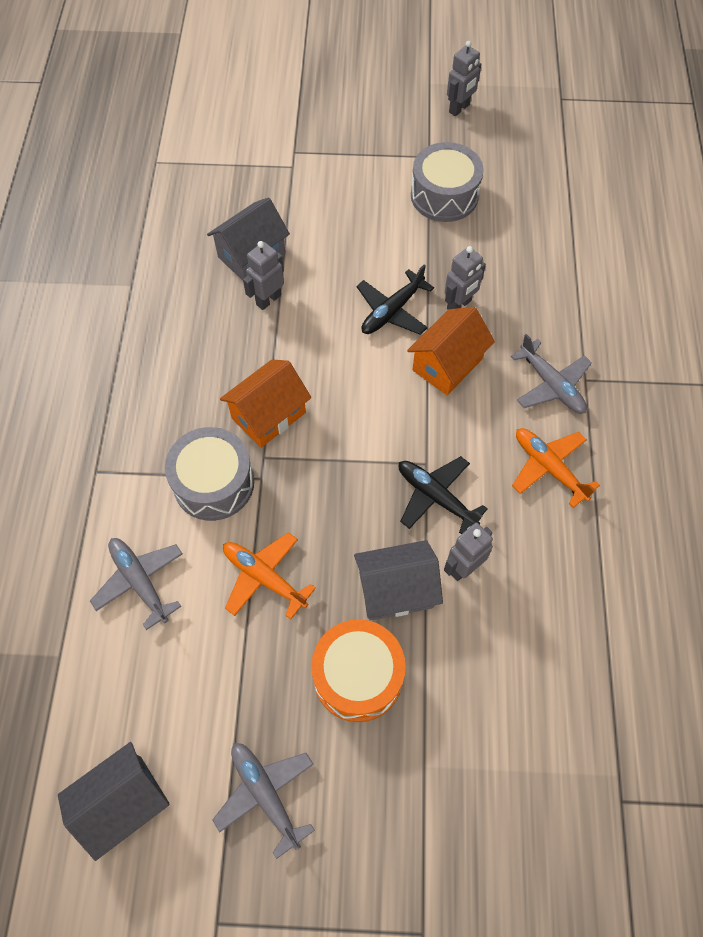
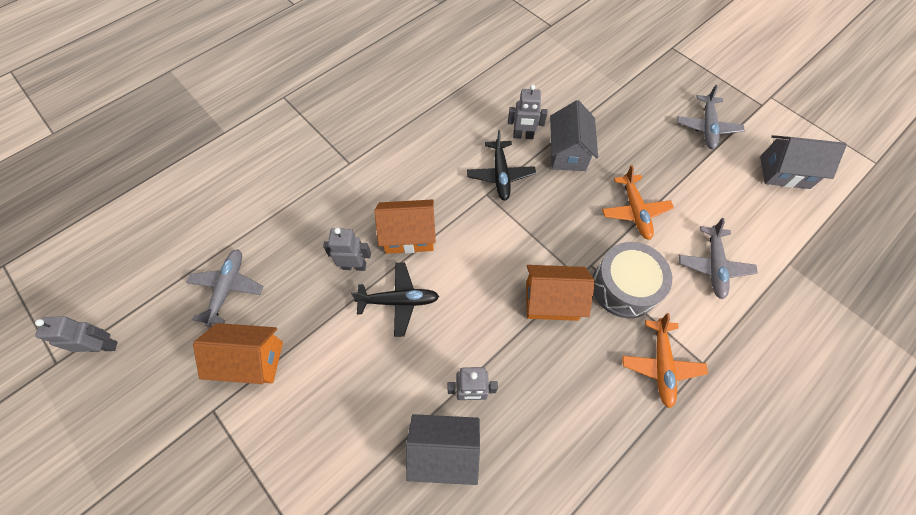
camera: 135 degrees left, 0 degrees up
orange drum [311,619,406,722] -> none
grey house [354,540,443,621] -> grey house turned 60 degrees clockwise [550,100,598,171]
grey drum [411,142,484,222] -> orange house [193,323,283,384]
grey robot [447,41,481,116] -> grey robot moved to [35,316,118,352]
grey plane [511,334,592,414] -> grey plane moved to [186,249,263,327]
orange plane [512,428,600,508] -> orange plane moved to [622,313,708,409]

